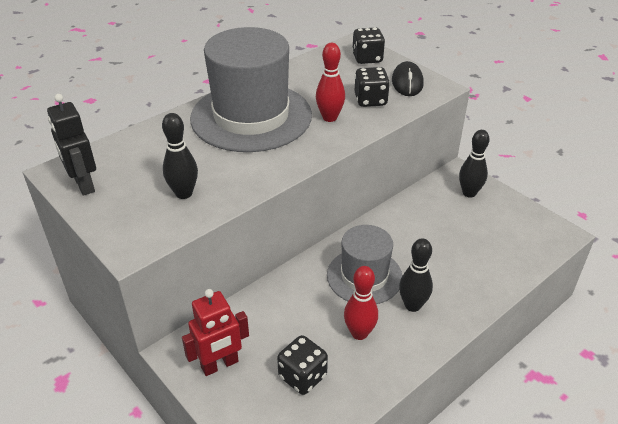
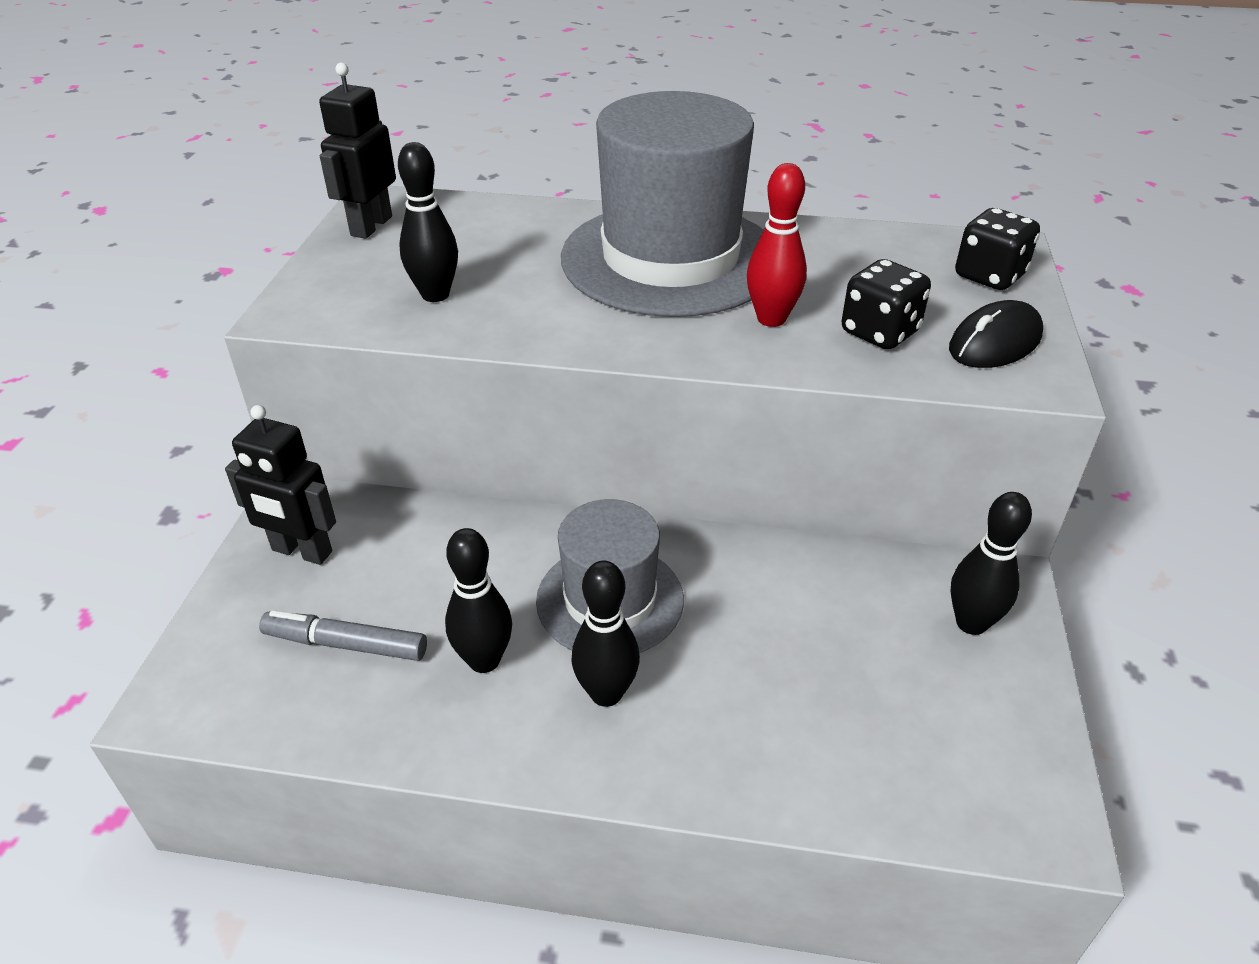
camera: 50 degrees right, 0 degrees up
red robot [182,289,249,376] -> black robot [225,405,336,565]
black dice [277,335,328,395] -> grey marker [259,610,427,661]
red bowling pin [344,266,378,340] -> black bowling pin [445,528,512,673]

